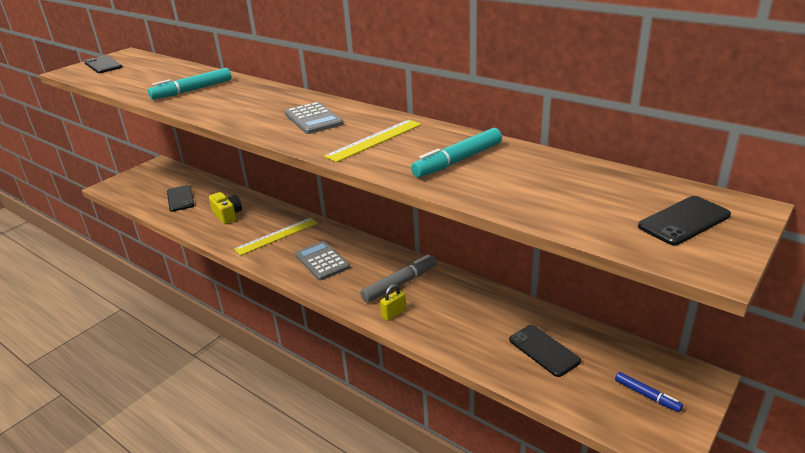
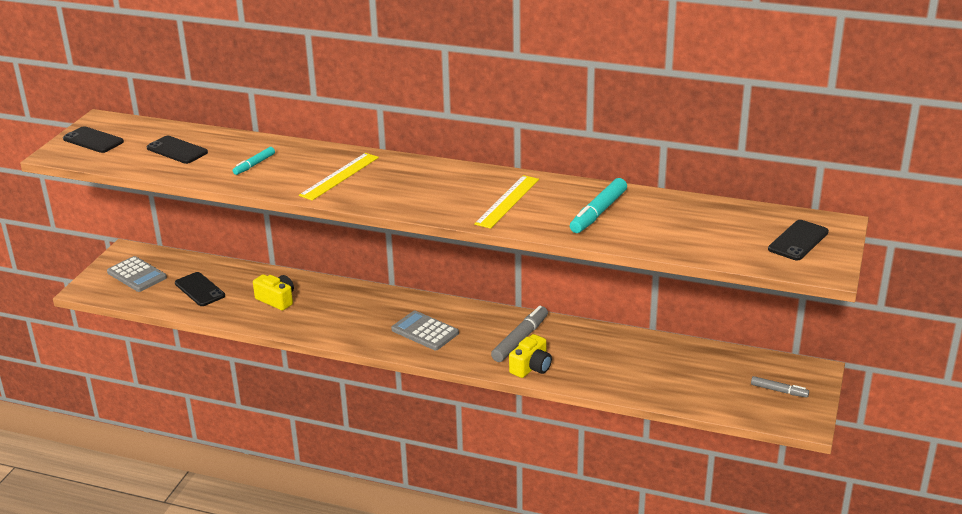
camera: 20 degrees left, 0 degrees up
turquoise marker [148,68,231,100] -> turquoise marker [233,147,275,175], size x0.59
yellow ruler [234,217,318,255] -> yellow ruler moved to [299,153,379,201]
grey calculator [284,102,343,134] -> grey calculator moved to [107,256,167,292]
yellow padlock [380,284,406,321] -> yellow camera [509,334,552,378]
black phone [509,325,581,377] -> black phone moved to [147,136,208,164]
blue marker [615,372,683,412] -> grey marker [751,376,809,398]

